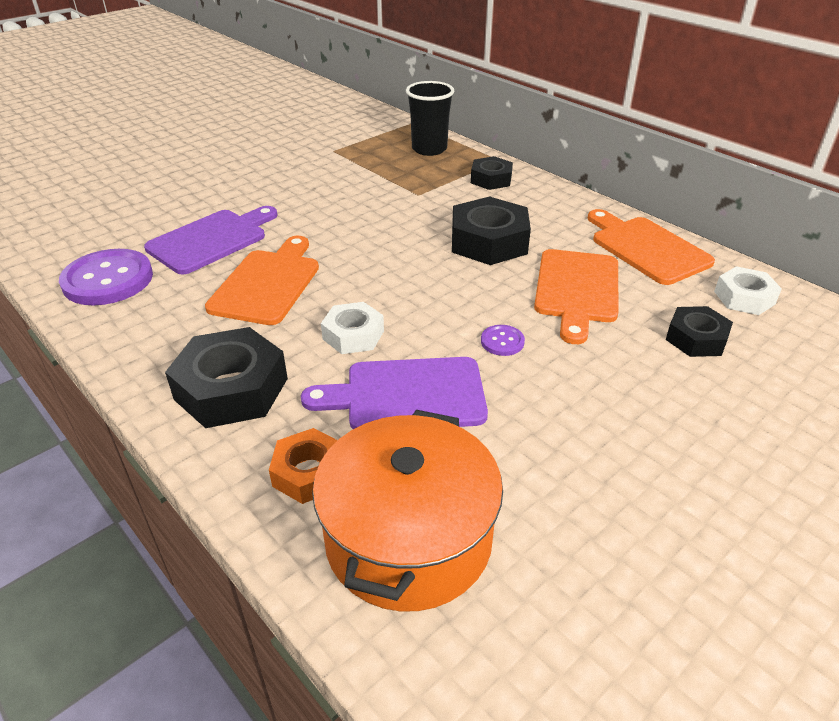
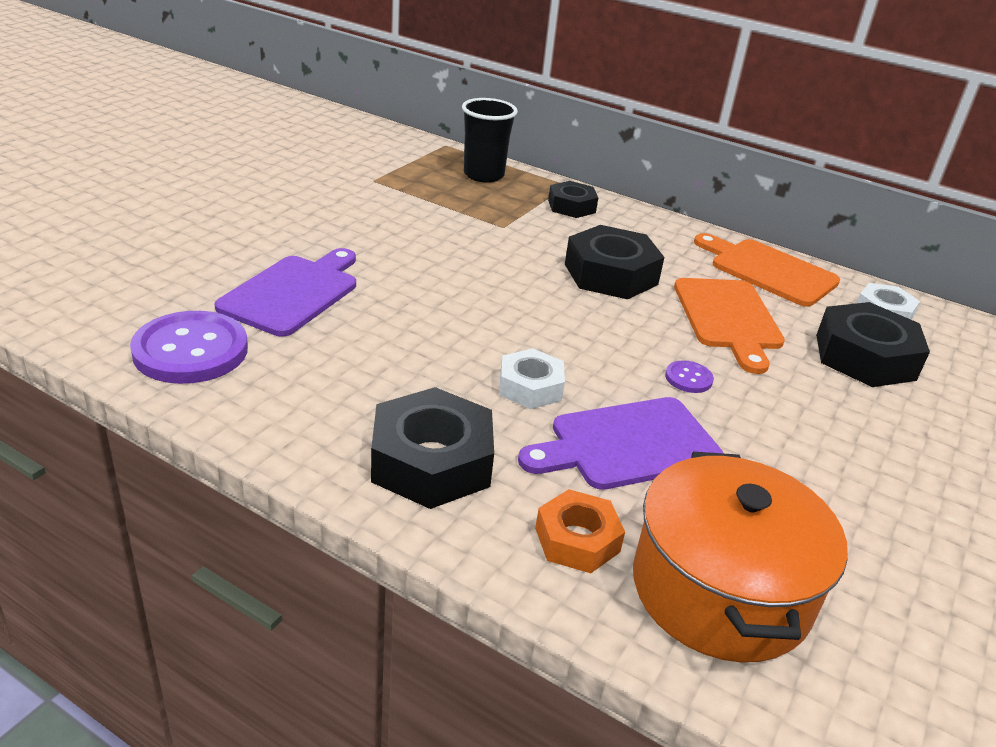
camera: 20 degrees left, 5 degrees down
orange cutting board [205,236,319,325] -> none
black nut [666,306,733,357] -> black nut [816,302,930,387], size x1.65

